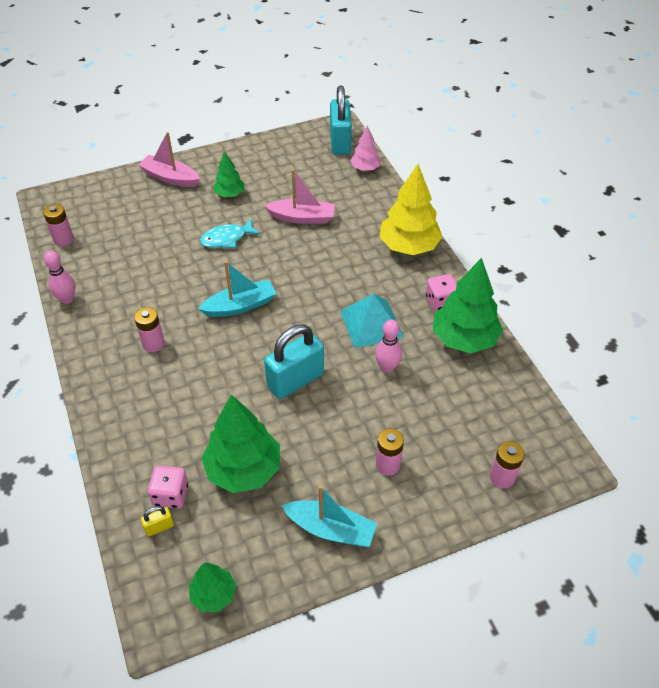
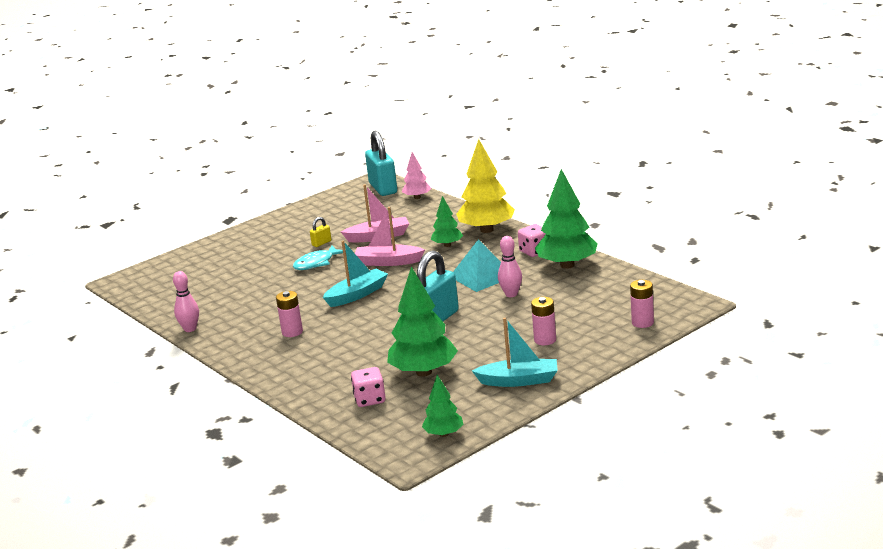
camera: 15 degrees left, 25 degrees down
pink battery [43,204,74,246] -> none
pink boat [138,132,200,187] -> pink boat moved to [355,207,425,266]
yellow padlock [141,506,174,536] -> yellow padlock moved to [310,217,331,247]
green tree [213,151,245,197] -> green tree moved to [431,196,463,247]

